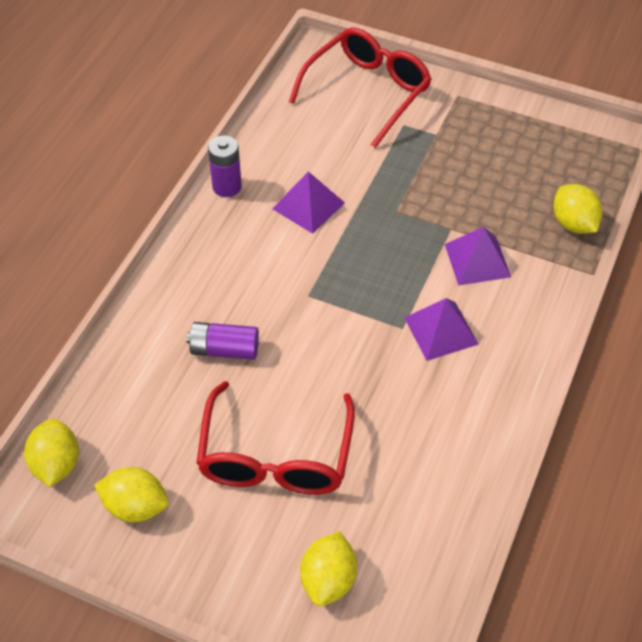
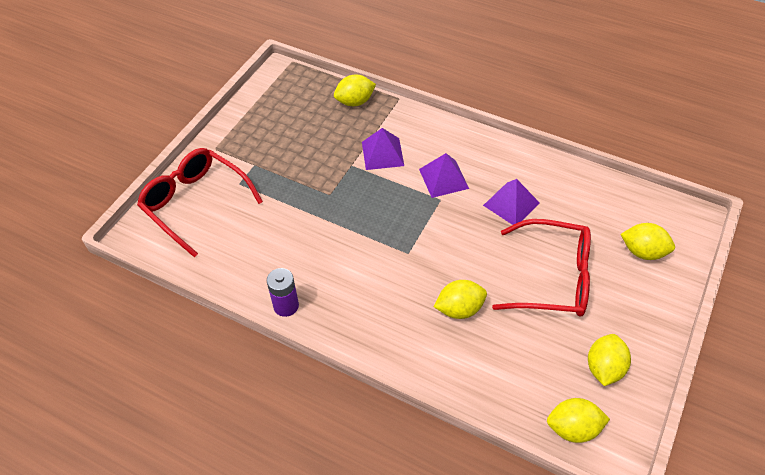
camera: 85 degrees left, 0 degrees up
purple battery [187,322,259,360] -> yellow lemon [434,280,487,319]
purple pyramid [273,172,345,234] -> purple pyramid moved to [483,179,540,225]

